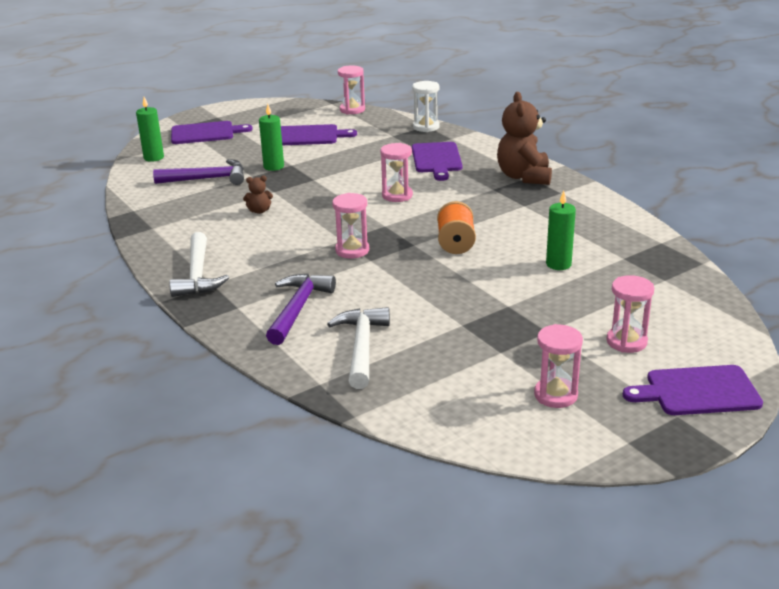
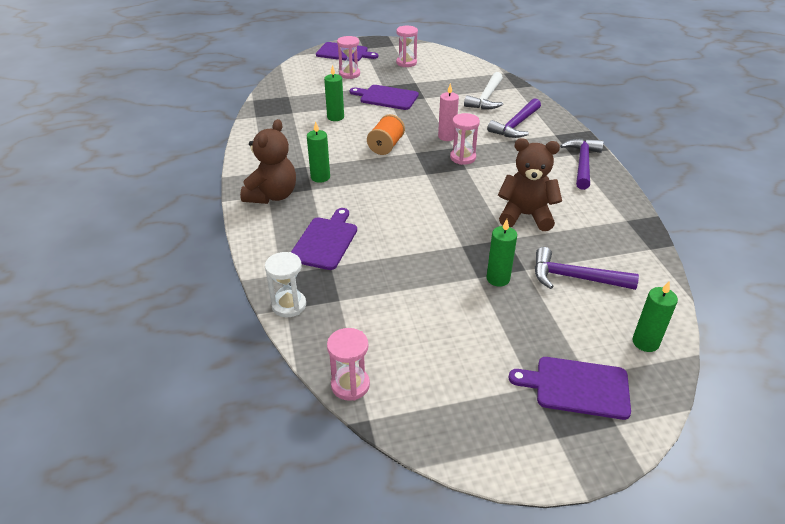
camera: 160 degrees left, 10 degrees up
white hammer [169,232,229,297] -> purple hammer [560,138,604,190]
brown teddy bear [243,176,273,214] -> brown teddy bear [498,138,562,231], size x2.22
purple cutting board [281,124,357,145] -> purple cutting board moved to [349,85,419,110]
pink hourglass [380,143,413,202] -> none
none -> green candle [307,121,330,183]
none -> pink candle [438,83,459,141]

